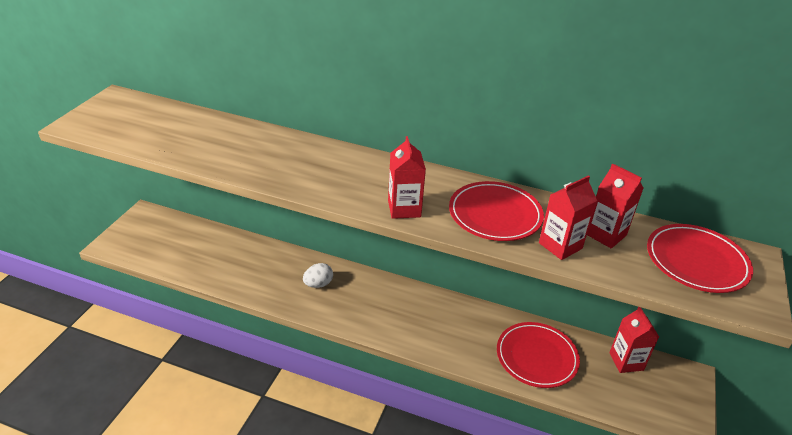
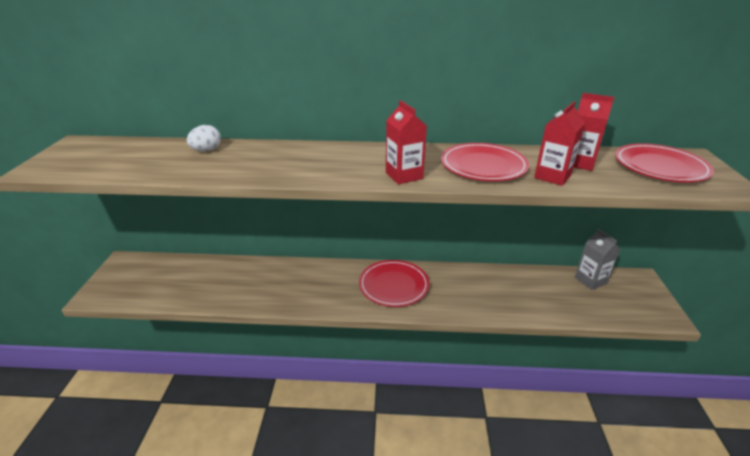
camera: 15 degrees left, 5 degrees down
white egg [303,263,333,288] -> white egg moved to [187,125,221,151]
red plate [497,322,580,388] -> red plate moved to [359,260,430,307]
red carton [609,307,659,373] -> grey carton [575,229,621,290]

